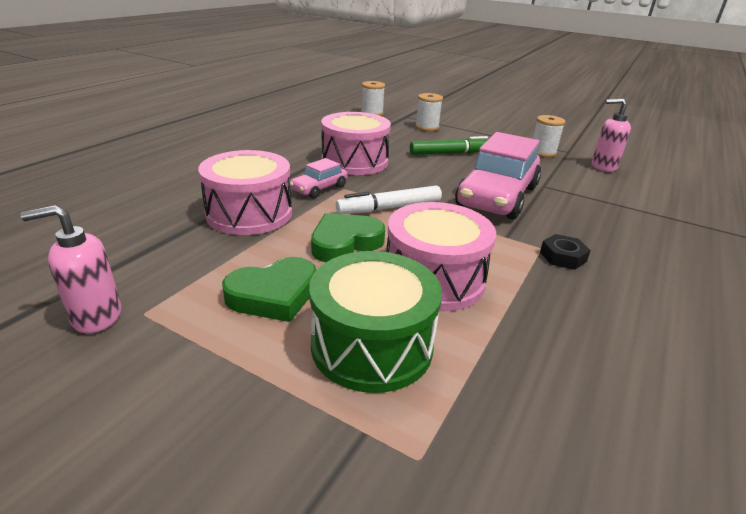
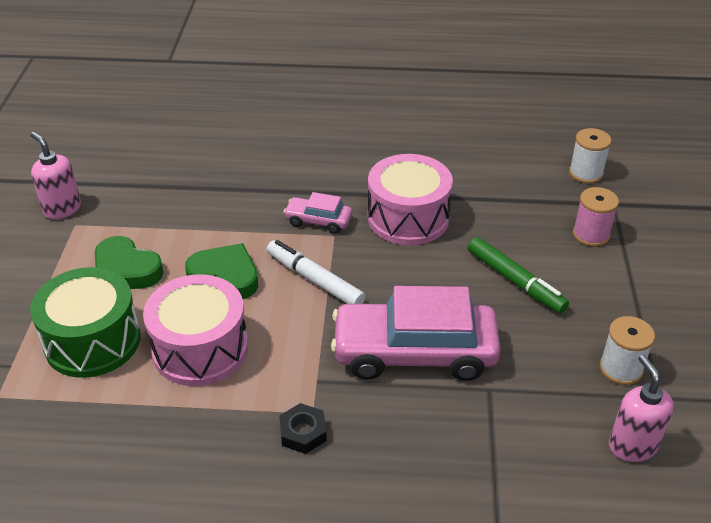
camera: 65 degrees right, 10 degrees up
pink drum [198,150,292,235] -> none
white spool [415,93,443,131] -> pink spool [573,187,619,247]

